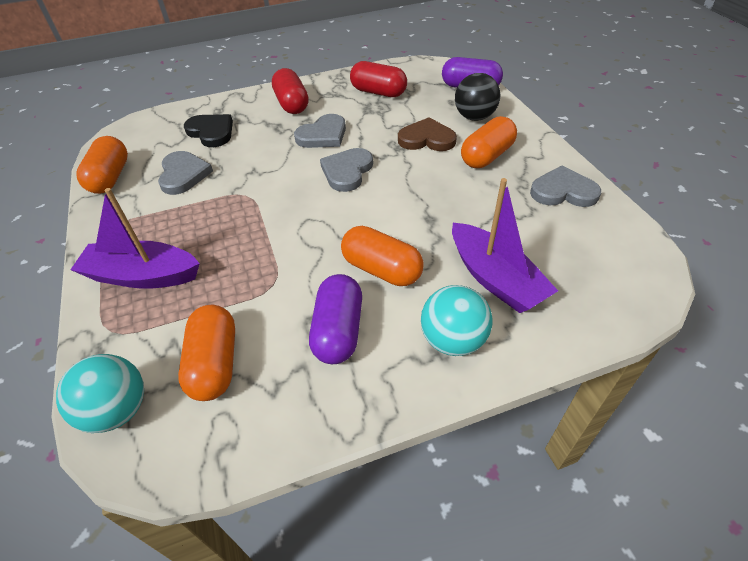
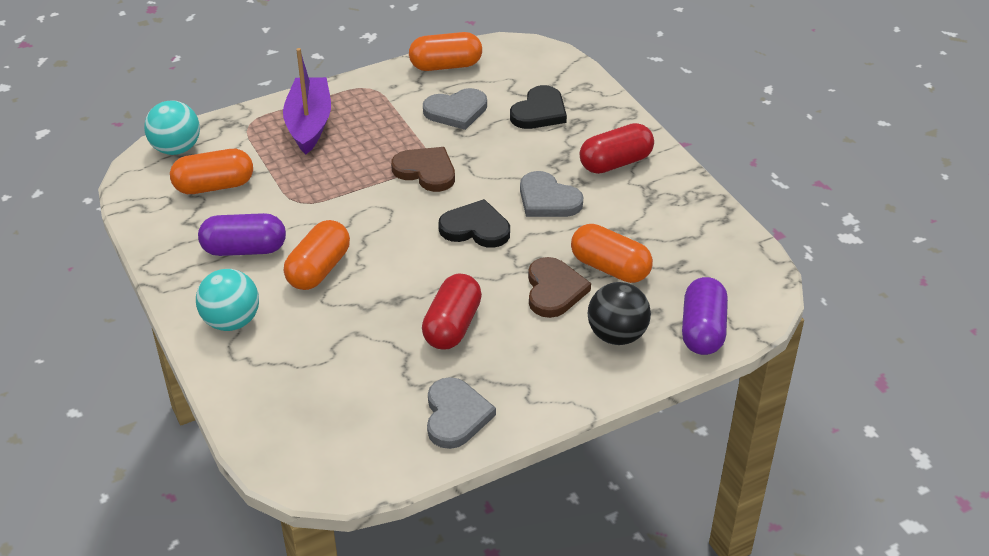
camera: 80 degrees right, 5 degrees down
grey heart [320,148,373,192] -> black heart [438,199,510,248]
red capsule [350,61,407,97] -> red capsule moved to [422,273,482,350]
purple boat [452,178,558,313] -> none
orange capsule [461,116,517,168] -> orange capsule moved to [571,224,653,283]
none -> brown heart [391,147,455,192]

